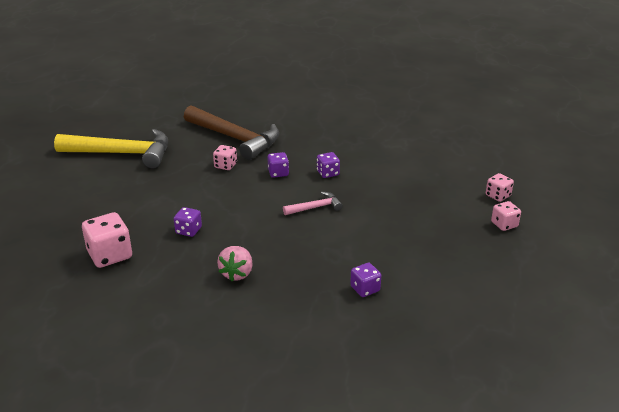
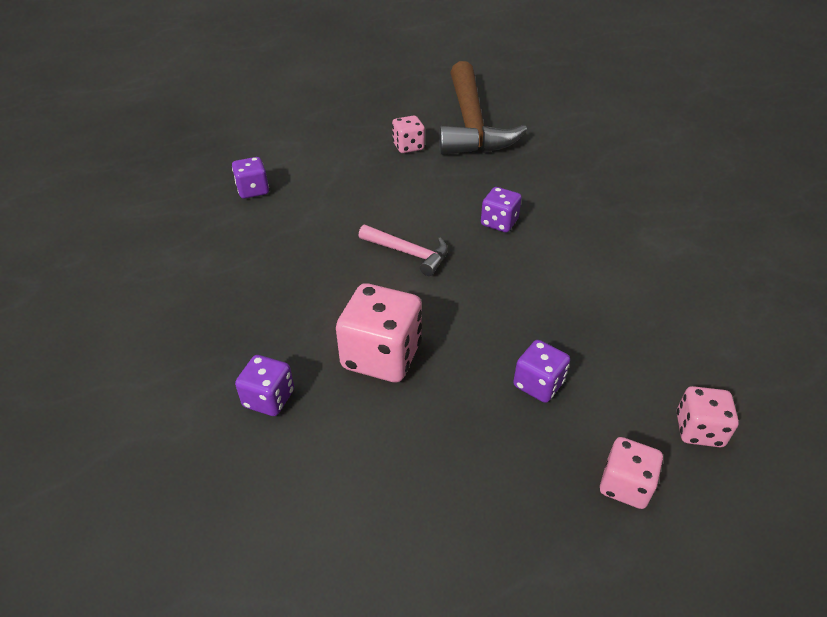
camera: 50 degrees right, 10 degrees up
yellow hammer [54,129,168,169] -> none
pink dice [82,212,132,268] -> pink dice moved to [336,283,422,383]
pink strawberry [217,246,253,281] -> none
purple dice [267,152,289,178] -> purple dice moved to [513,340,570,403]

